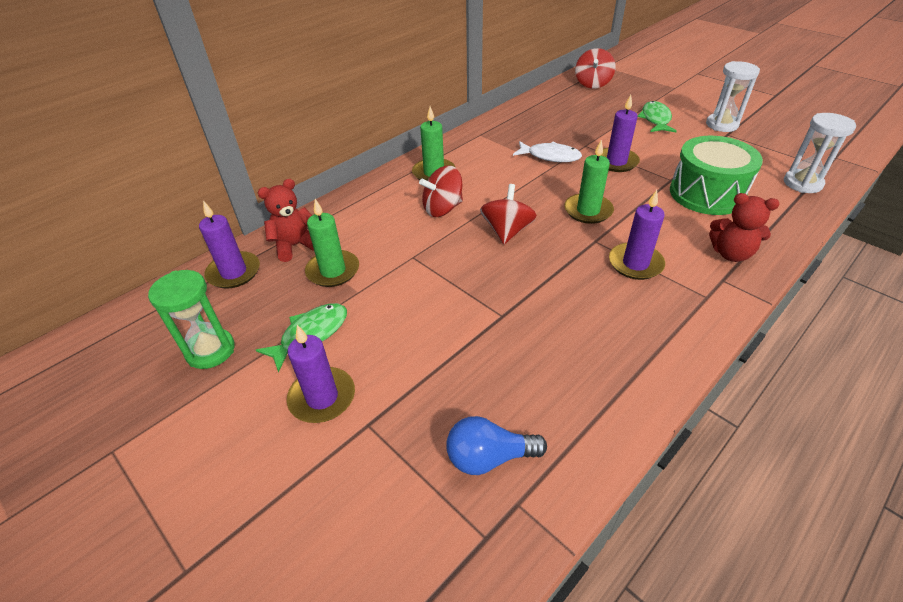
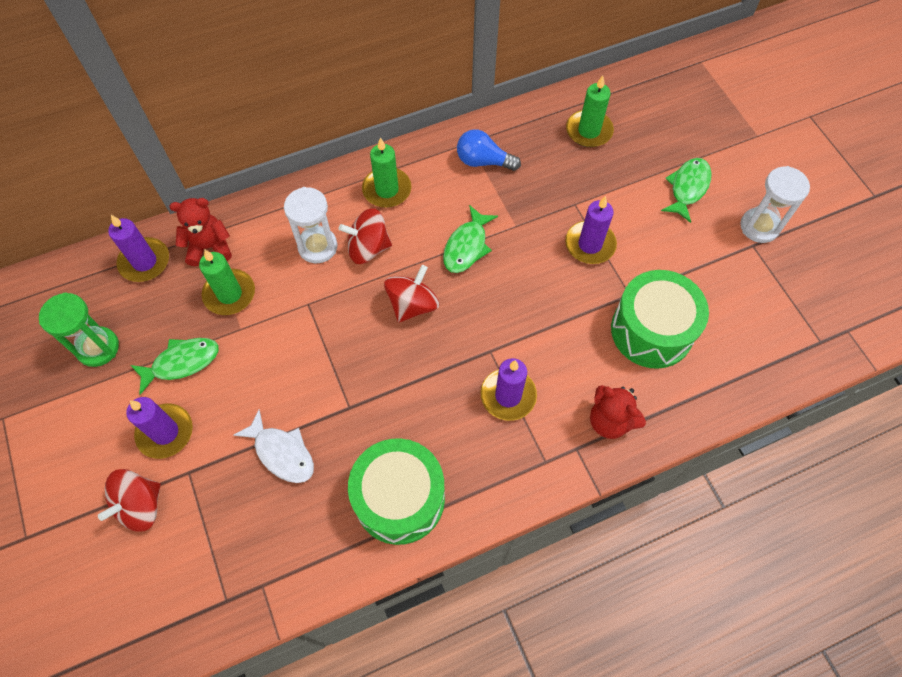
camera: 20 degrees right, 20 degrees up
blue light bulb [446,416,547,475] -> blue light bulb moved to [457,129,521,171]
white fish [513,141,582,162] -> white fish moved to [233,409,314,483]
green candle [564,140,614,224] -> green candle moved to [566,76,614,147]
red spinning top [575,48,616,89] -> red spinning top moved to [98,469,161,532]
white hourglass [784,113,856,193] -> white hourglass moved to [284,187,337,263]
none -> green drum [348,438,445,545]
none -> green fish [443,205,498,273]

